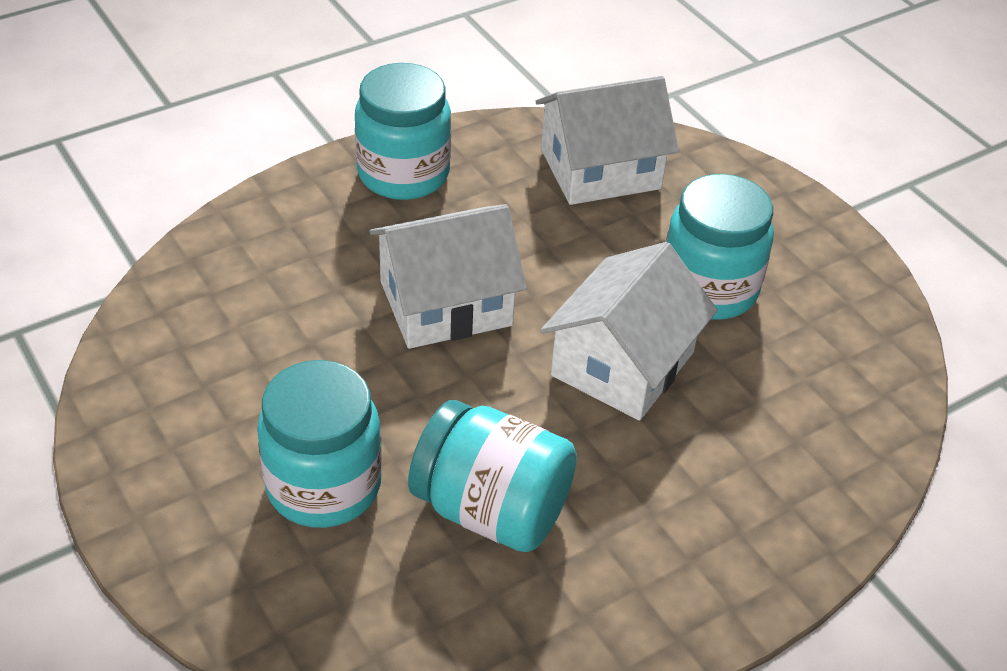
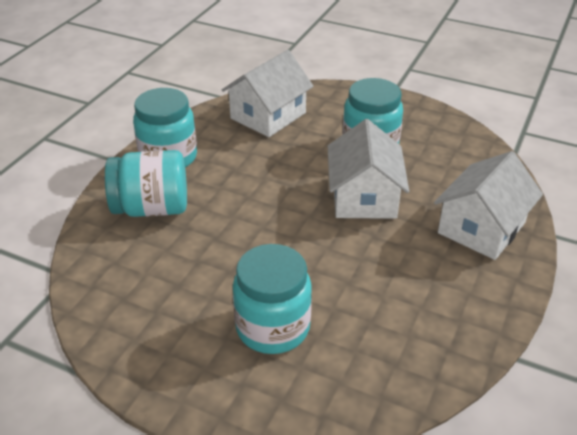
camera: 30 degrees left, 5 degrees down
white house [369,204,527,349] -> white house moved to [434,151,543,260]
turquoise jar [408,400,577,552] -> turquoise jar moved to [105,150,187,217]

